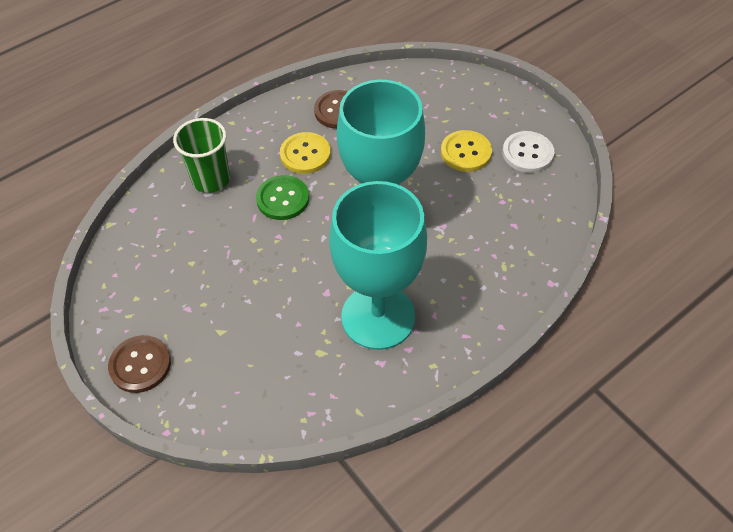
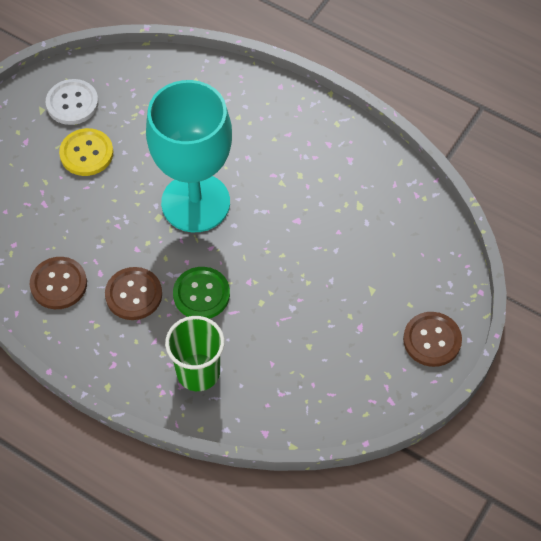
camera: 110 degrees left, 5 degrees up
yellow button [280,132,331,174] -> brown button [105,267,162,320]
turquoise goblet [329,181,427,350] -> none

